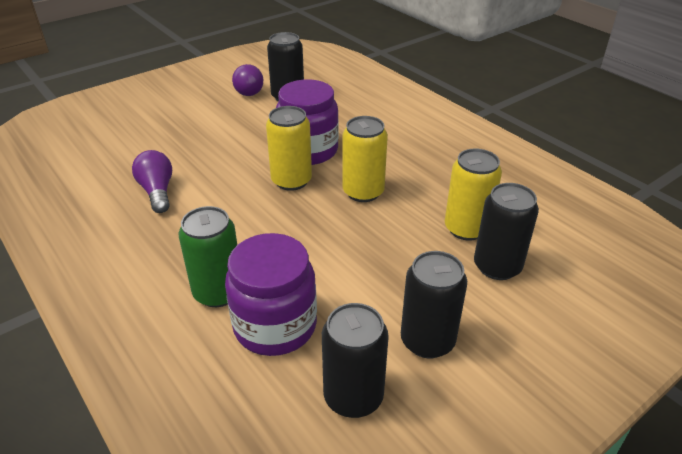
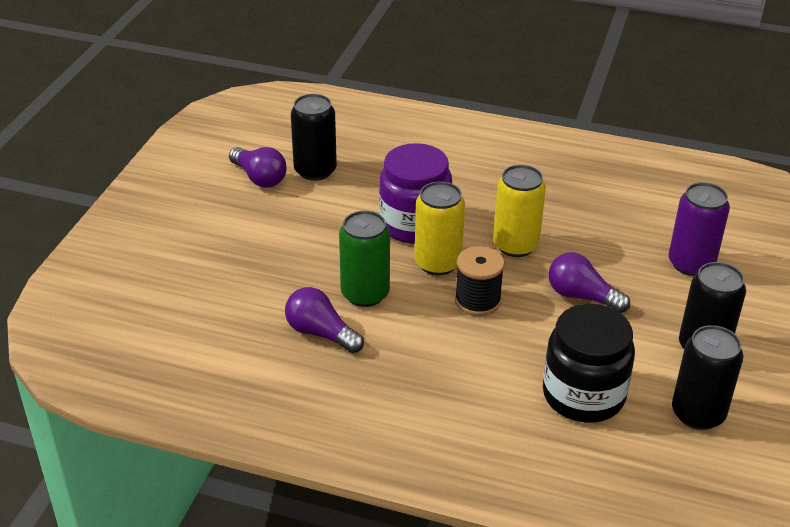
camera: 35 degrees left, 0 degrees up
green can [179,206,237,307] -> green can moved to [339,211,390,307]
purple jar [225,233,317,356] -> black jar [543,304,635,423]
yellow can [445,149,502,241] -> none
black can [474,183,539,280] -> purple can [669,182,730,276]
none -> black spool [455,246,505,316]
none -> purple light bulb [548,252,630,313]

